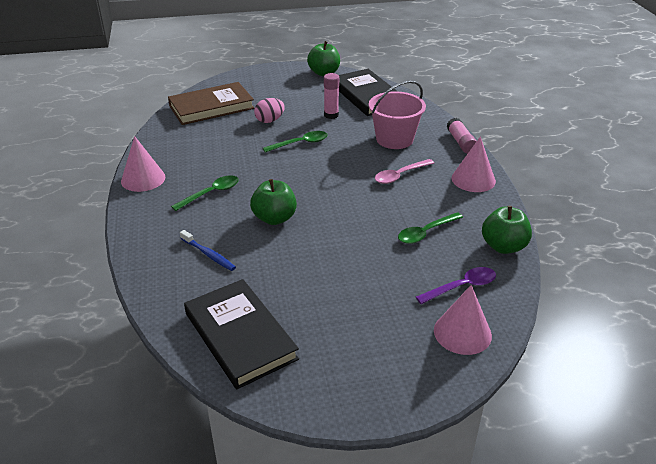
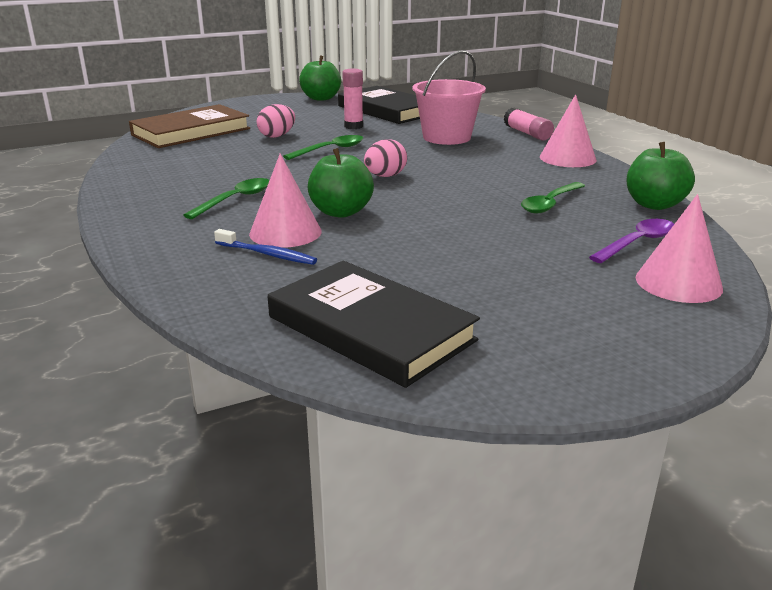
camera: 15 degrees left, 10 degrees down
pink cone [121,136,166,192] -> pink cone moved to [249,154,322,248]
pink spoon [375,159,434,184] -> none
none -> pink egg [364,139,407,177]

